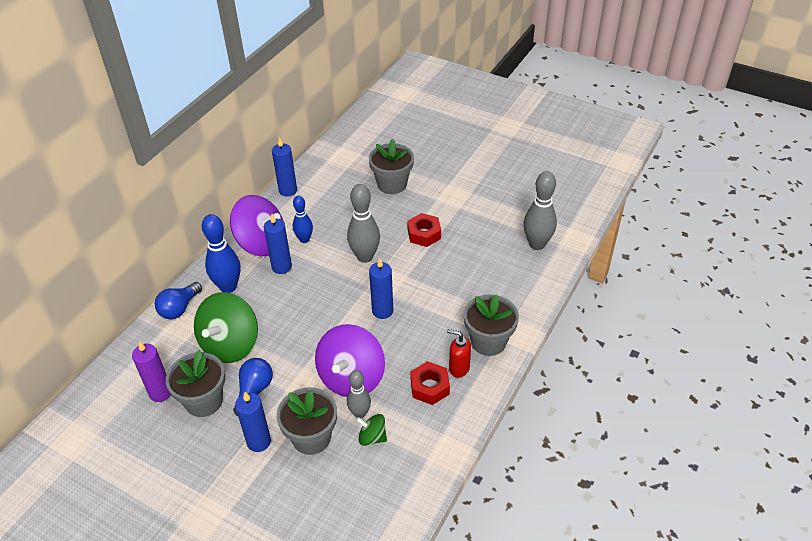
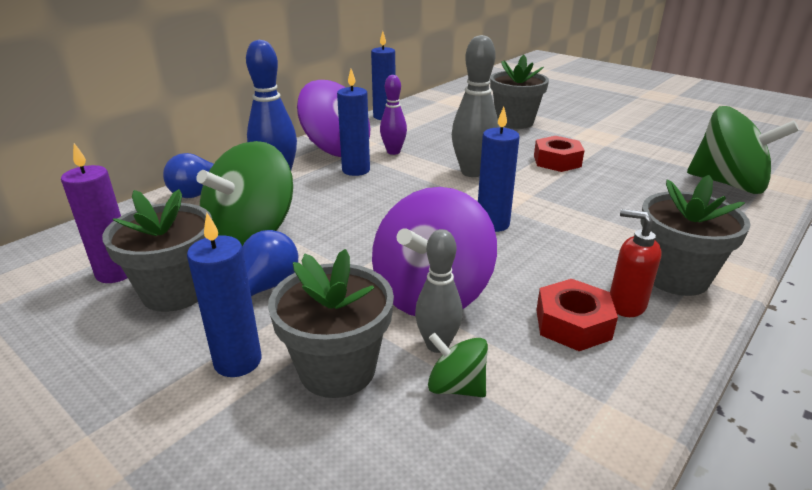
camera: 10 degrees right, 15 degrees down
blue bowling pin [293,196,313,243] -> purple bowling pin [380,75,407,155]
grey bowling pin [524,171,557,250] -> green spinning top [687,106,799,194]

